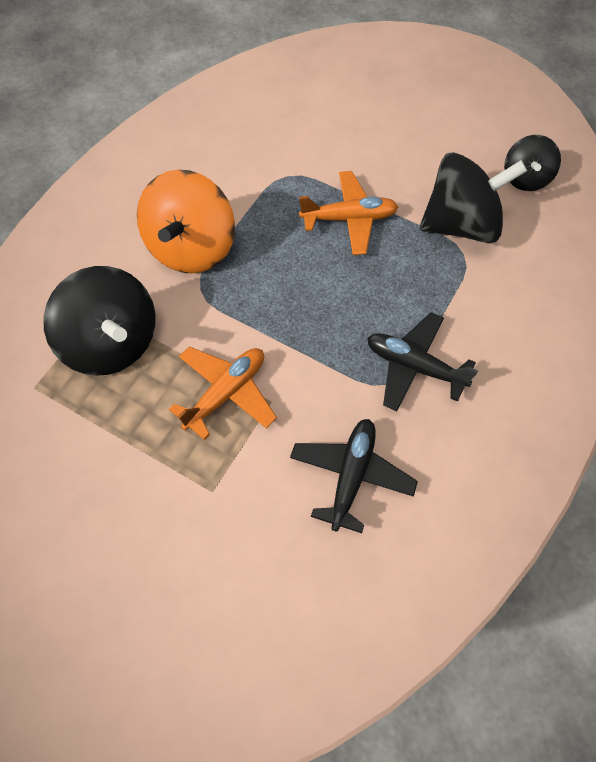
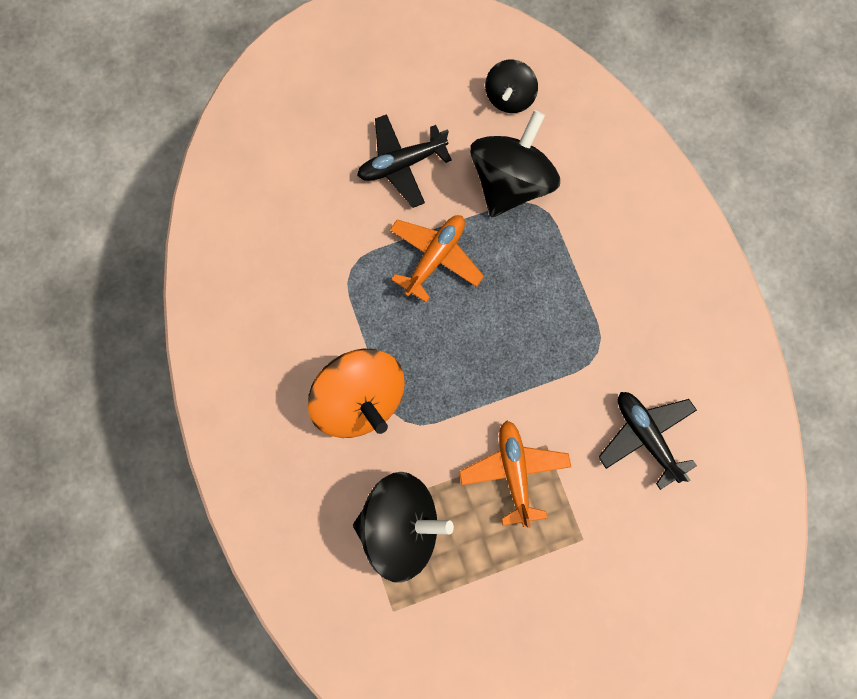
camera: 50 degrees left, 15 degrees up
black plane [367,312,478,411] -> black plane moved to [357,114,452,208]
black spinning top [504,135,561,191] -> black spinning top turned 60 degrees clockwise [485,60,538,113]

